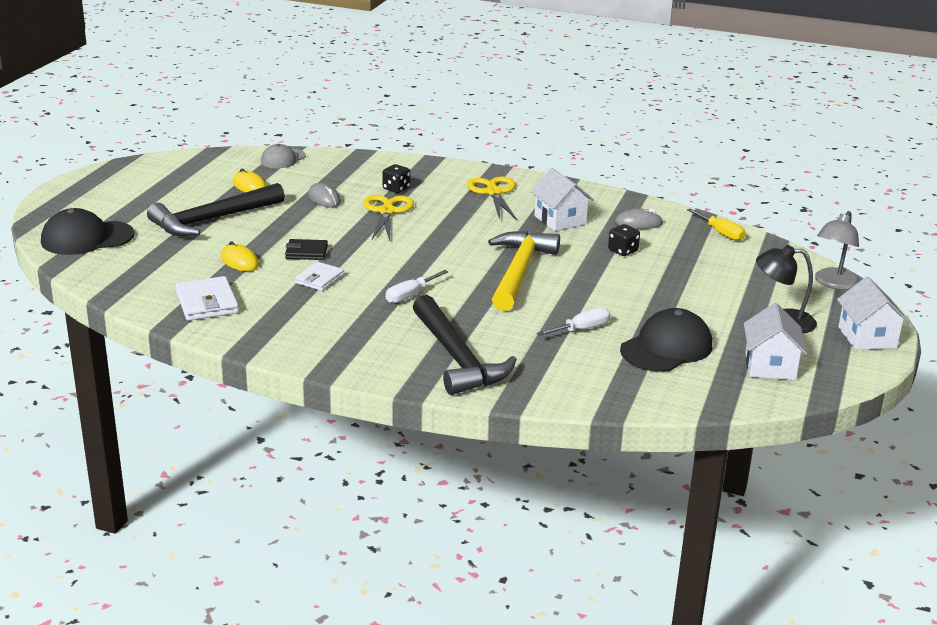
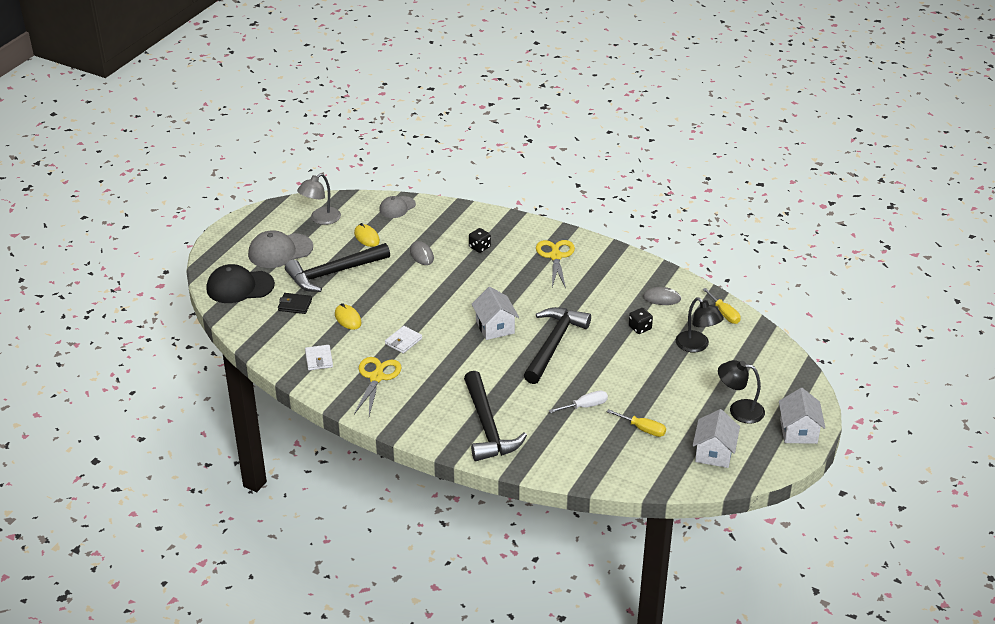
camera: 10 degrees right, 10 degrees up
white wallet [175,276,239,321] -> white wallet [305,345,333,370], size x0.67
black wallet [285,239,328,260] -> black wallet moved to [278,293,312,314]
yellow scissors [363,195,414,241] -> yellow scissors moved to [354,357,402,416]
white screwdriver [386,270,448,304] -> none
yellow hammer [488,231,560,311] -> black hammer [524,307,591,384]
white house [531,168,594,231] -> white house moved to [471,287,519,340]
black cap [620,308,712,372] -> yellow screwdriver [607,409,666,437]
grey lamp [815,211,859,290] -> grey lamp moved to [297,173,341,225]
none -> grey cap [248,231,313,268]
none -> black lamp [676,298,724,353]

